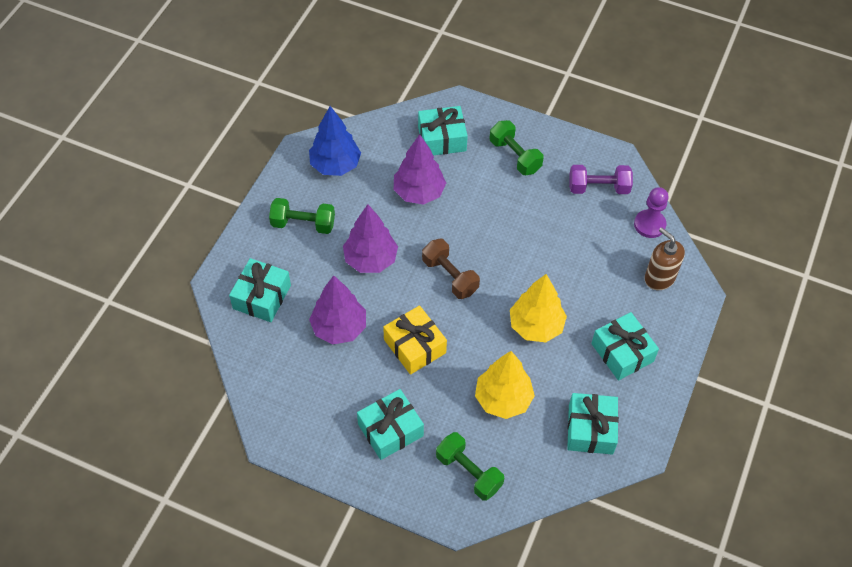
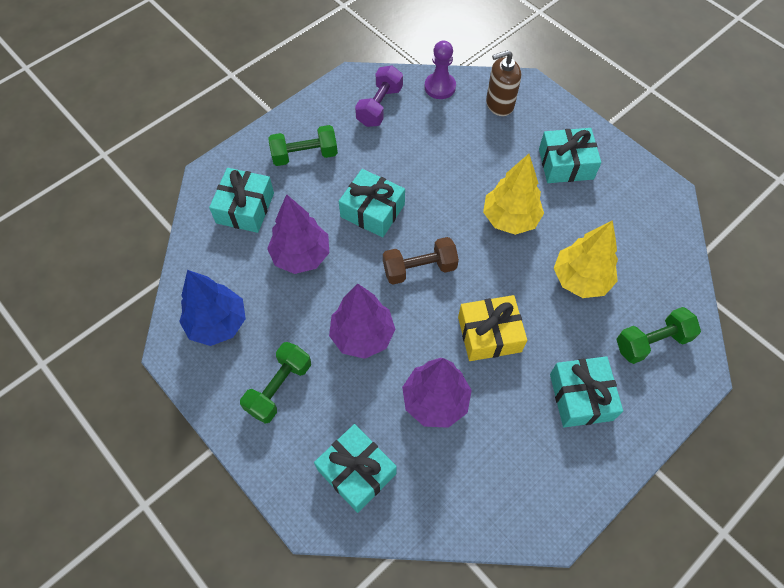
camera: 65 degrees left, 5 degrees up
turquoise gift [567,393,619,455] -> turquoise gift moved to [339,169,405,237]

